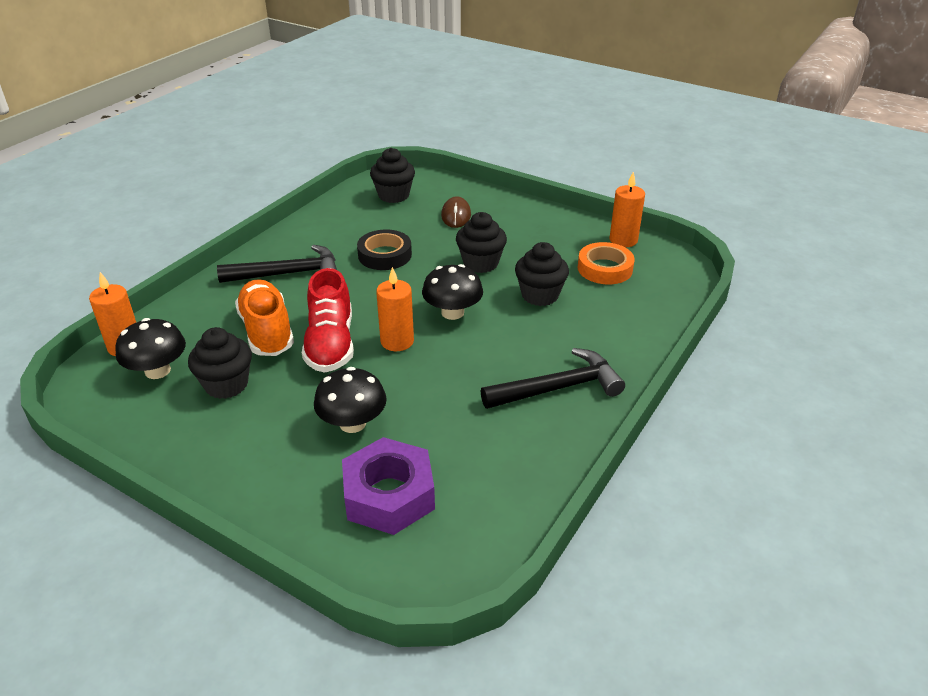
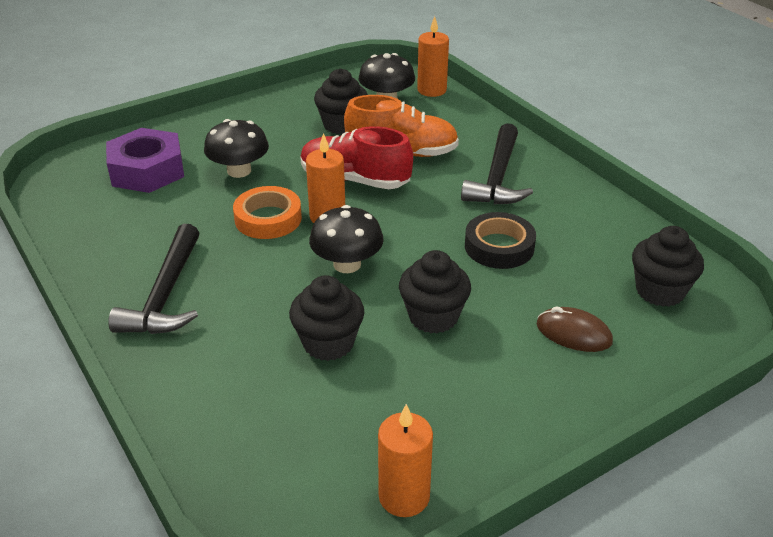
camera: 115 degrees right, 0 degrees up
orange tape [578,242,635,284] -> orange tape moved to [233,186,302,239]

